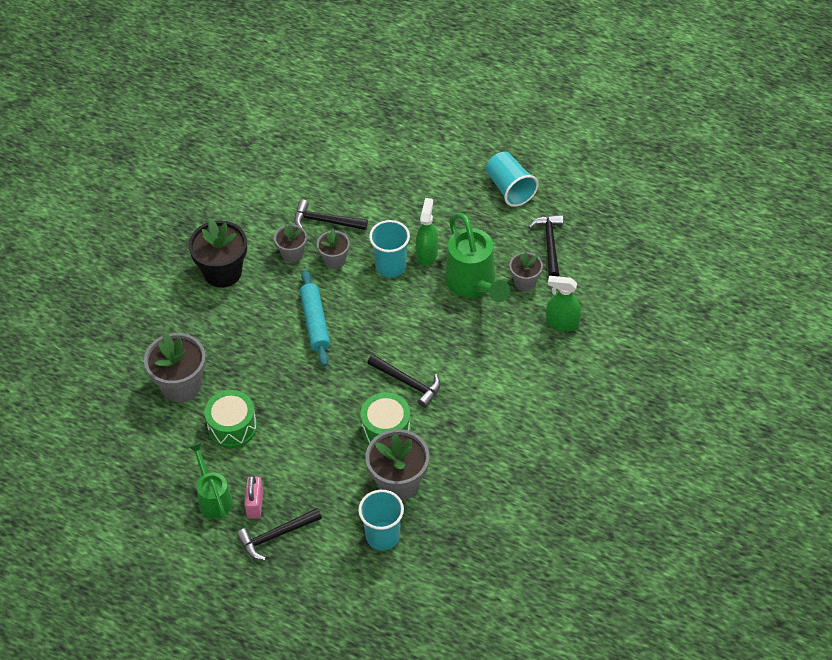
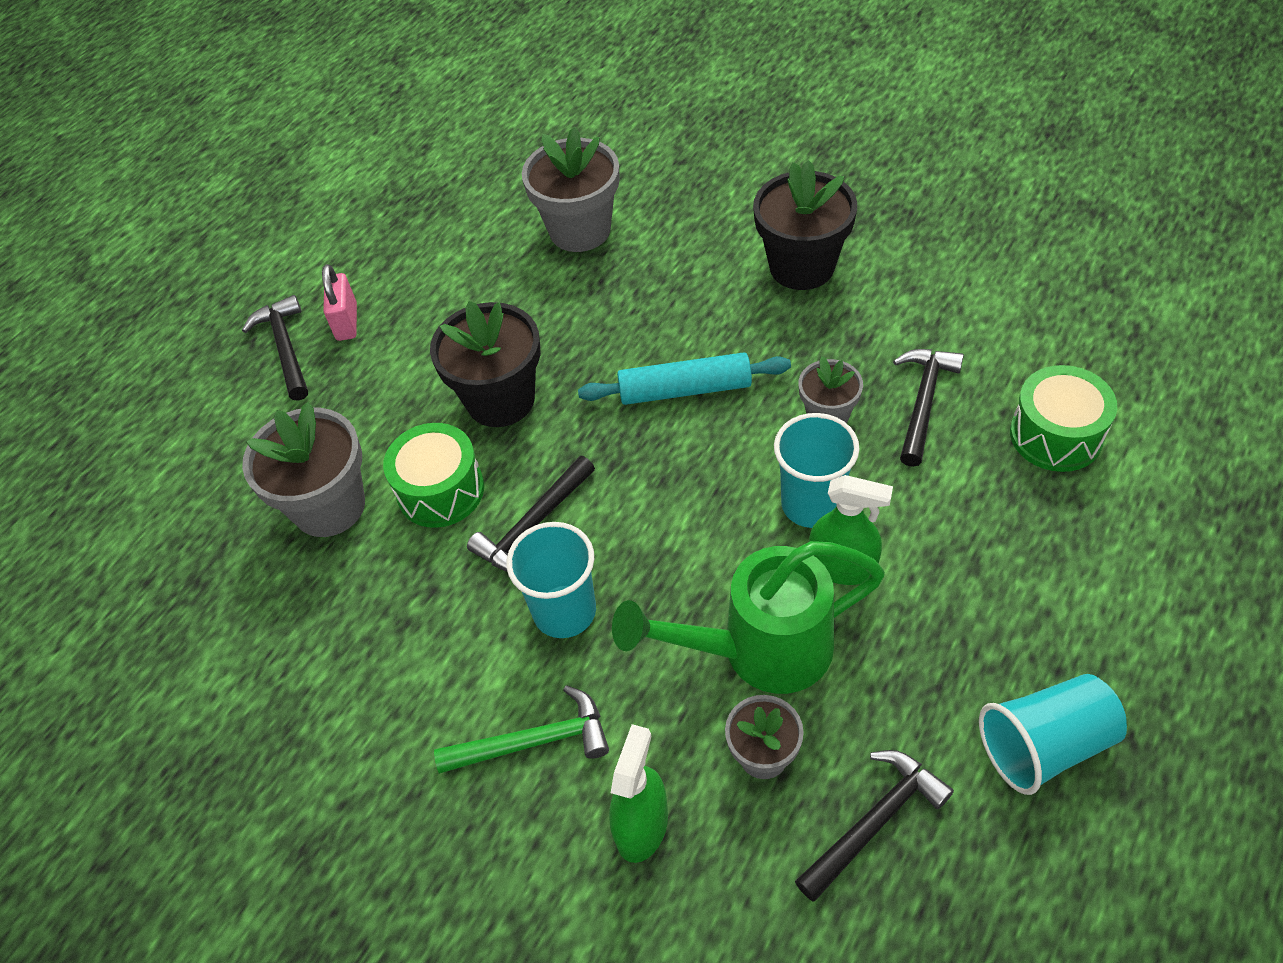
camera: 100 degrees right, 0 degrees up
green watering can [188,442,233,519] -> none
green drum [205,390,257,448] -> green drum moved to [1010,365,1117,472]
pink padlock [244,475,263,519] -> pink padlock turned 75 degrees clockwise [322,264,357,341]
grey flower pot [274,224,307,263] -> none
turquoise cup [358,490,404,550] -> turquoise cup moved to [507,522,596,638]
black hammer [528,215,563,277] -> black hammer turned 45 degrees counterclockwise [795,750,954,902]
none -> black flower pot [430,301,540,427]
none -> green hammer [434,685,609,773]

